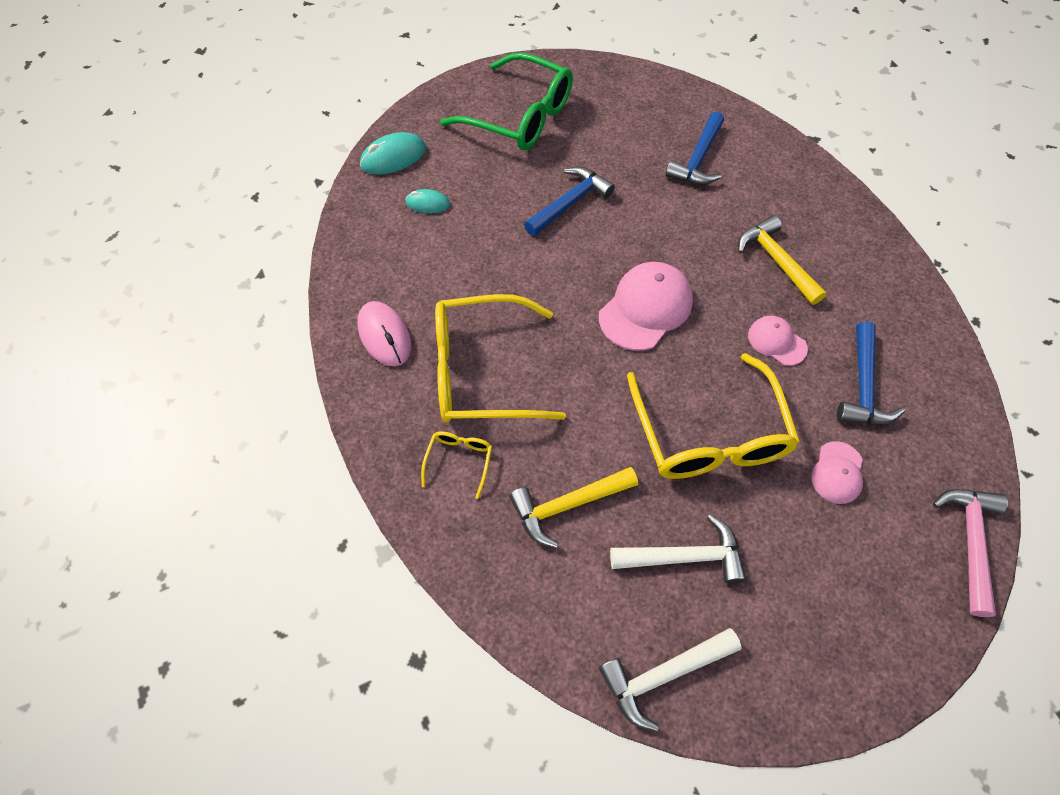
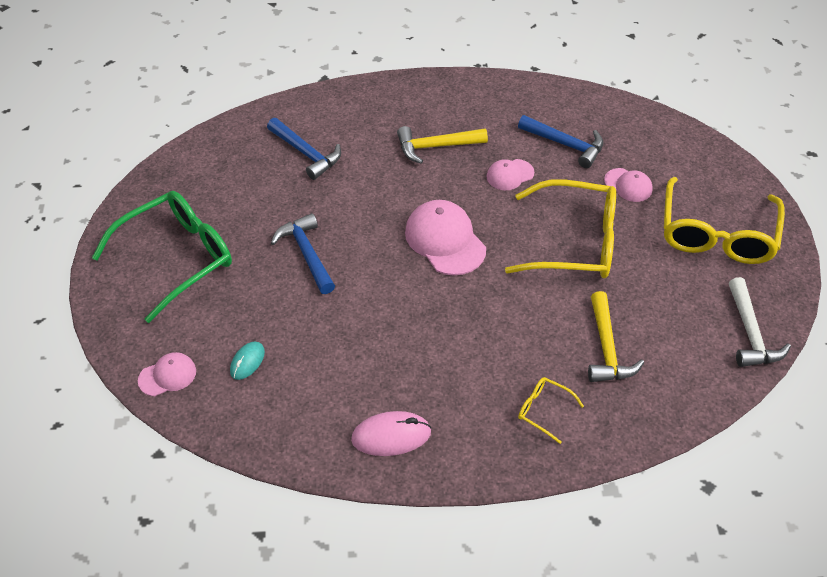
camera: 70 degrees left, 10 degrees down
turquoise mouse [360,132,426,175] -> pink cap [138,352,196,396]
yellow glasses [435,294,566,423] -> yellow glasses moved to [664,177,785,264]
white hammer [610,514,746,584] -> none
pink hammer [933,489,1008,617] -> none

